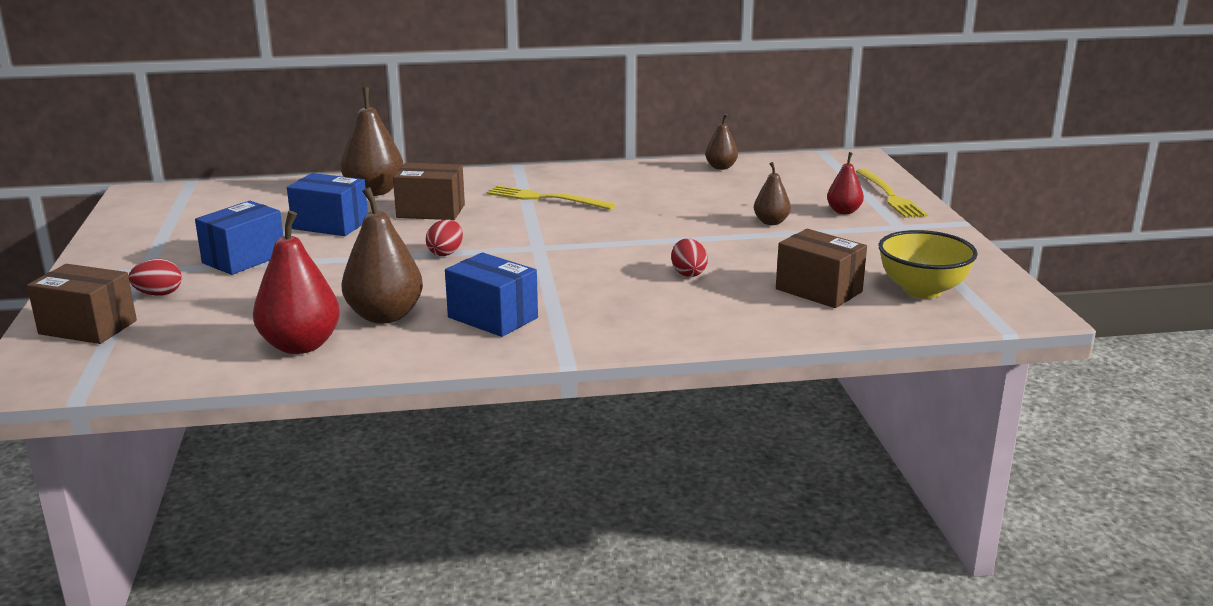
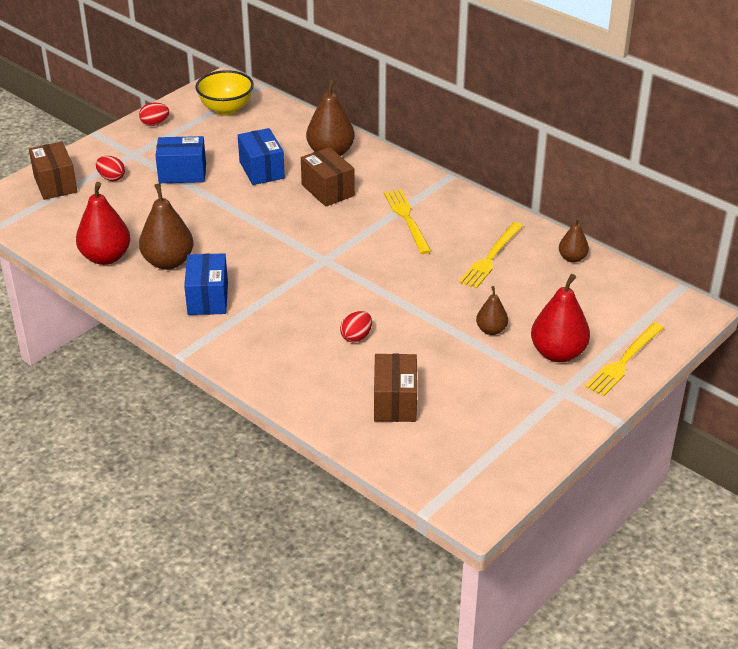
camera: 50 degrees right, 15 degrees up
red egg [426,219,463,256] -> red egg moved to [139,102,169,126]
red pear [827,152,864,214] -> red pear [531,274,590,362], size x1.79
yellow bowl [878,230,978,299] -> yellow bowl moved to [195,70,254,116]
none -> yellow fork [459,222,523,289]

